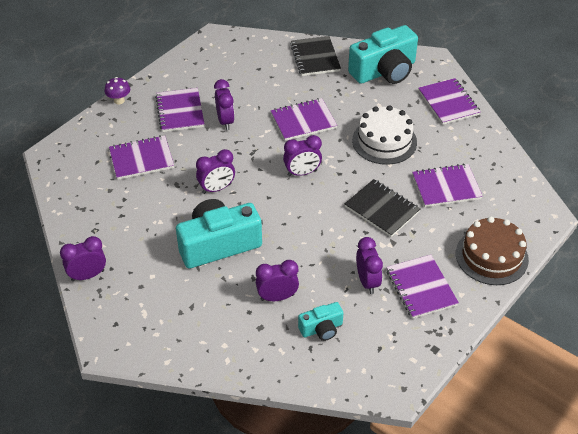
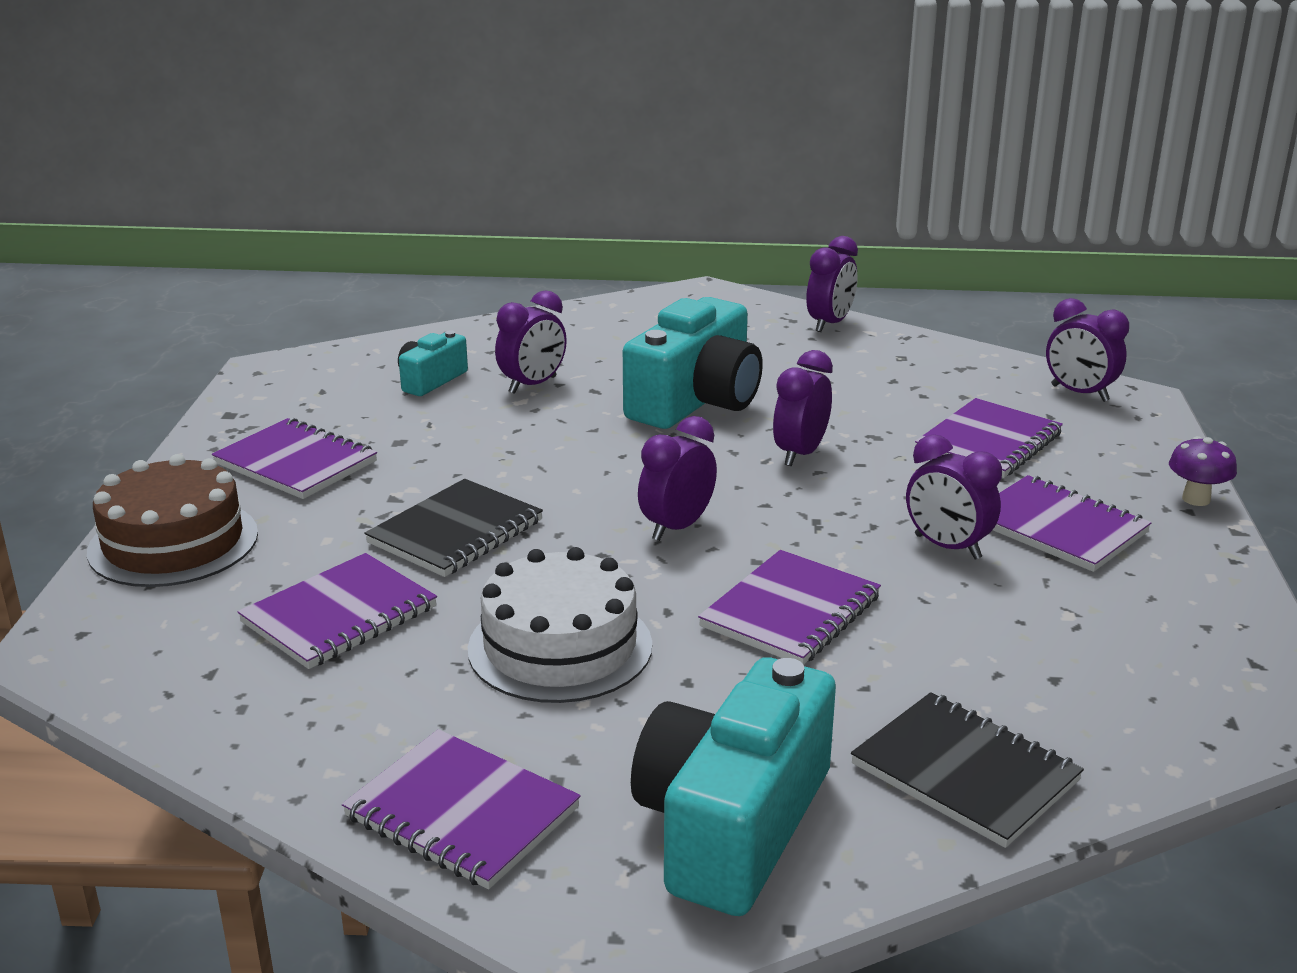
camera: 145 degrees right, 20 degrees down
black notebook [344,179,421,237] -> black notebook turned 60 degrees counterclockwise [364,479,543,577]
purple clock [356,237,383,294] -> purple clock moved to [1046,298,1129,402]

